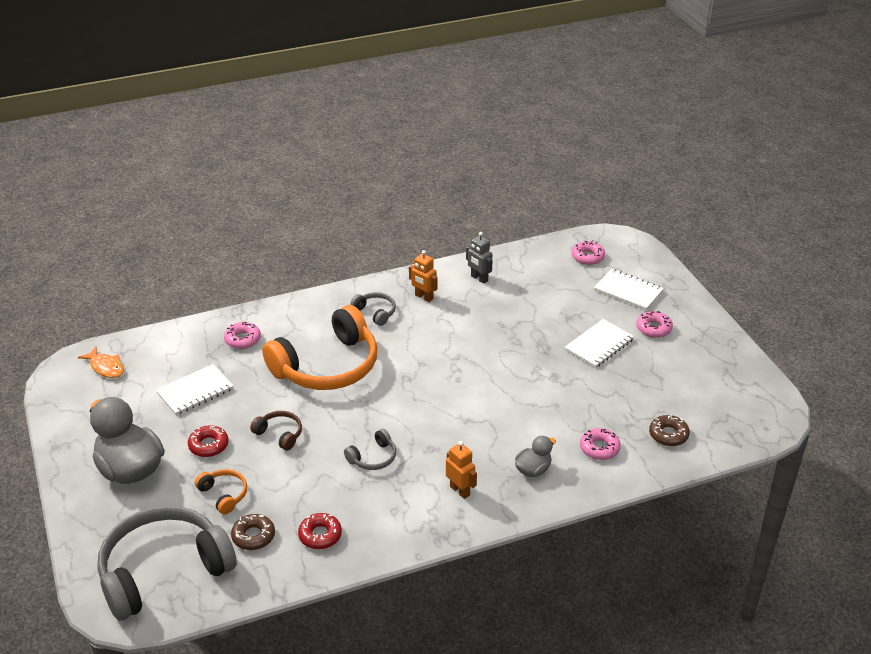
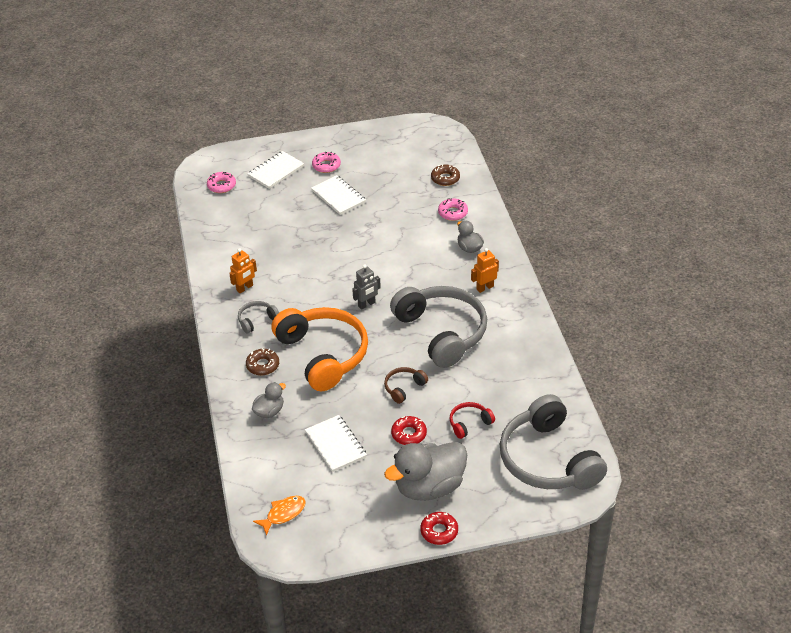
camera: 80 degrees left, 5 degrees up
orange headphones [195,469,247,514] -> red headphones [450,402,495,439]
pink donut [224,322,261,349] -> grey duck [252,382,286,418]
brown donut [231,514,275,550] -> brown donut moved to [246,348,279,376]
red donut [298,513,342,549] -> red donut moved to [420,512,458,545]
grey headphones [344,429,396,470] -> grey headphones [390,286,487,368], size x2.37
grey robot [466,232,492,284] -> grey robot moved to [352,264,381,310]

